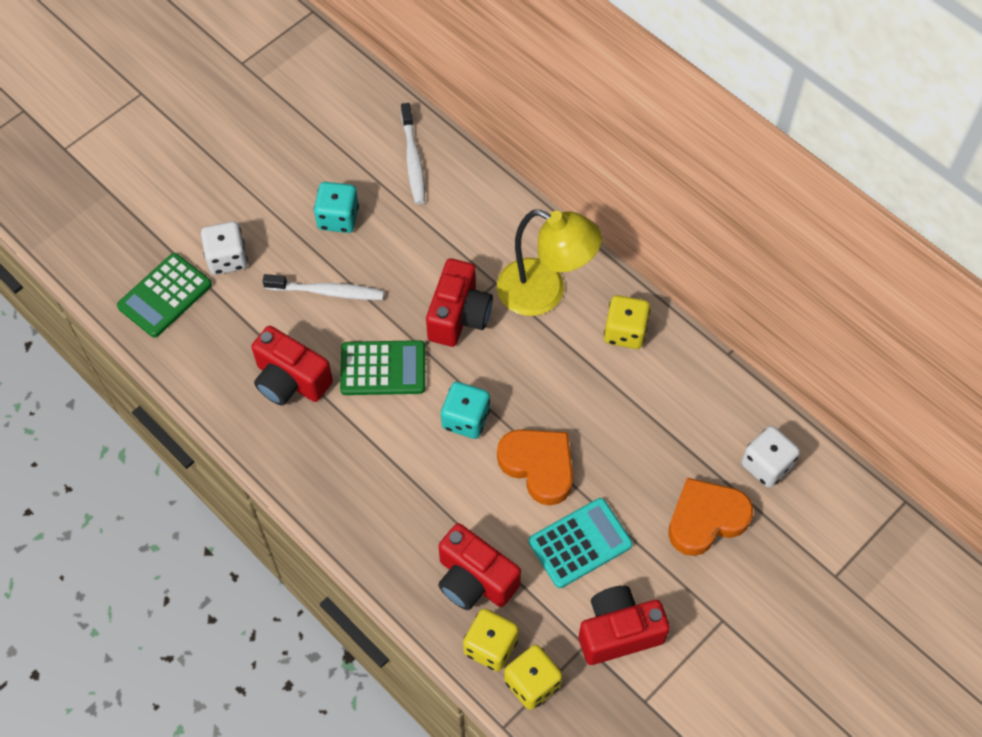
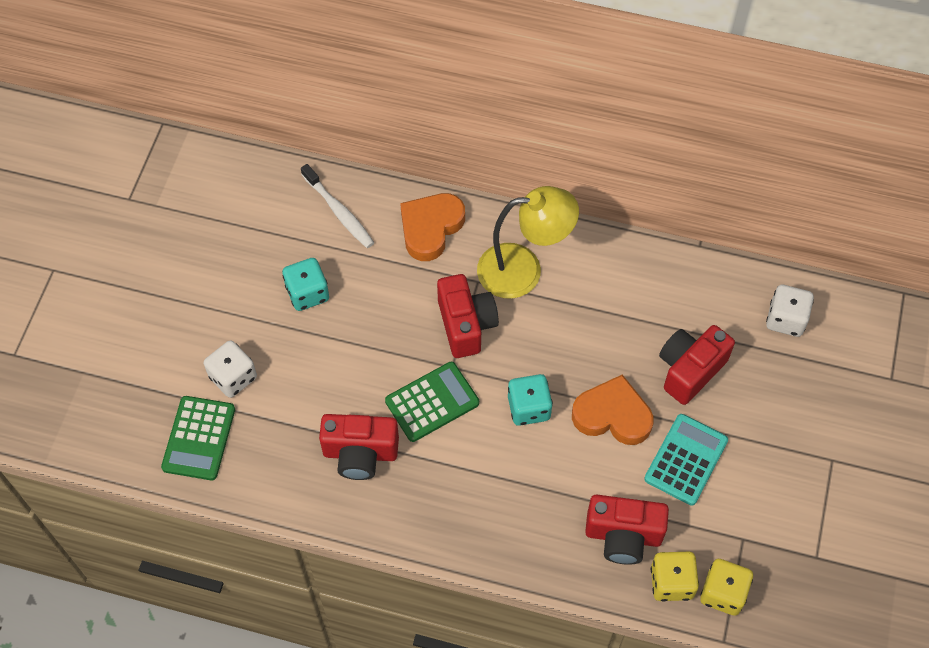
camera: 30 degrees left, 0 degrees up
white toothbrush [262,274,384,300] -> none
red camera [579,586,670,665] -> red camera moved to [659,325,735,405]
yellow dice [604,295,650,349] -> none
orange heart [668,478,753,556] -> orange heart moved to [400,193,465,261]

